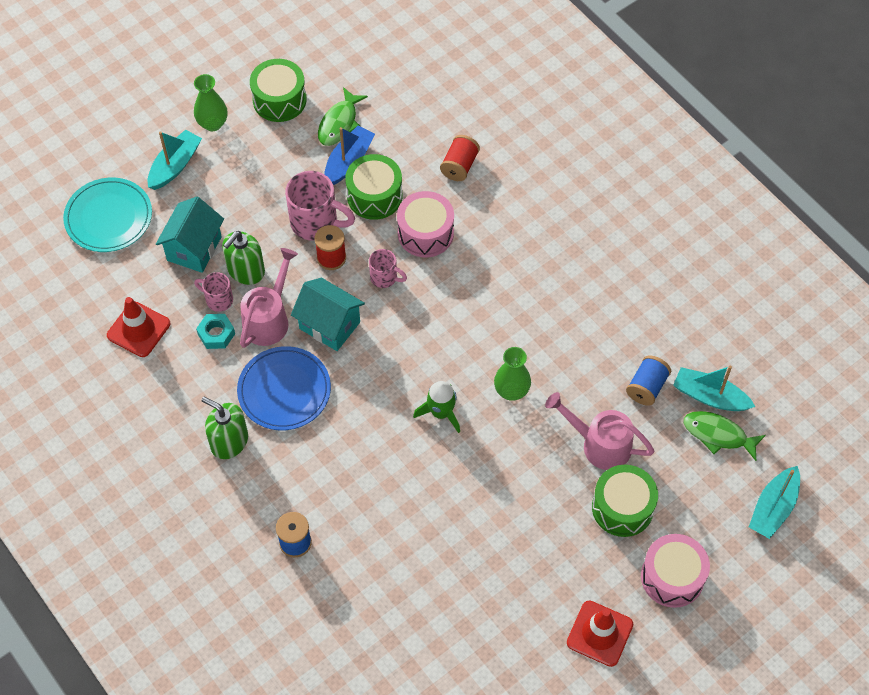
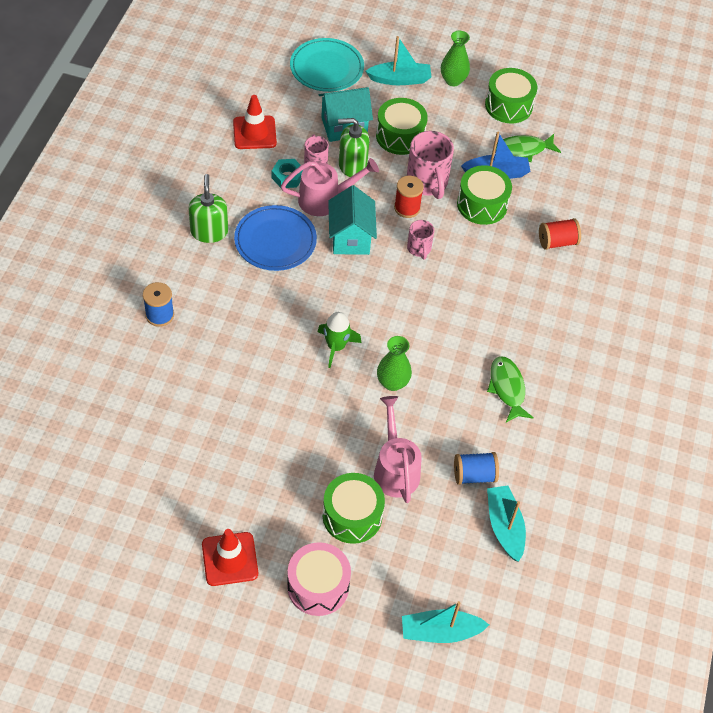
camera: 50 degrees right, 5 degrees down
pink drum [397,191,454,257] -> none
green fish [684,411,766,461] -> green fish moved to [487,356,534,422]
none -> green drum [376,98,428,155]

